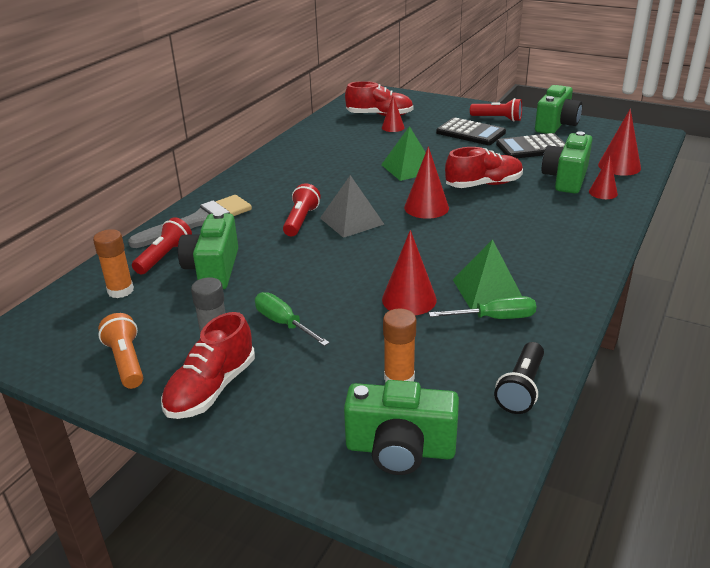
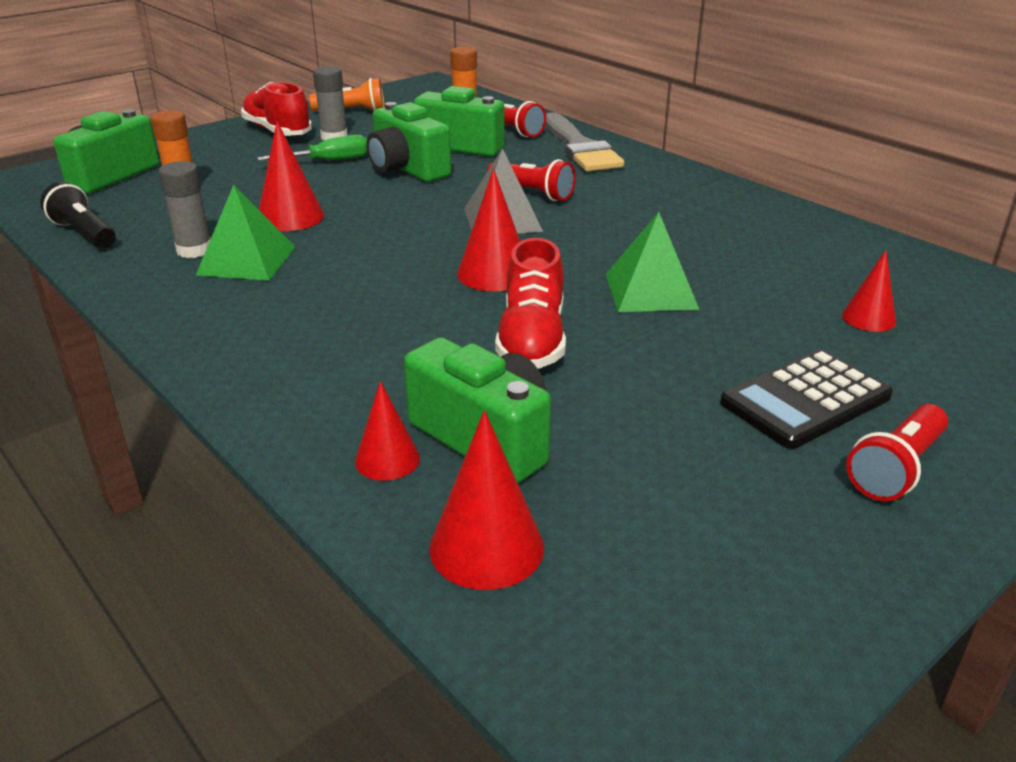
camera: 110 degrees right, 0 degrees up
red shoe [345,81,413,116] -> none
green screwdriver [429,296,536,319] -> grey glue stick [158,161,211,258]
black calculator [496,133,565,158] -> none
green camera [535,85,582,134] -> green camera moved to [367,102,451,182]

